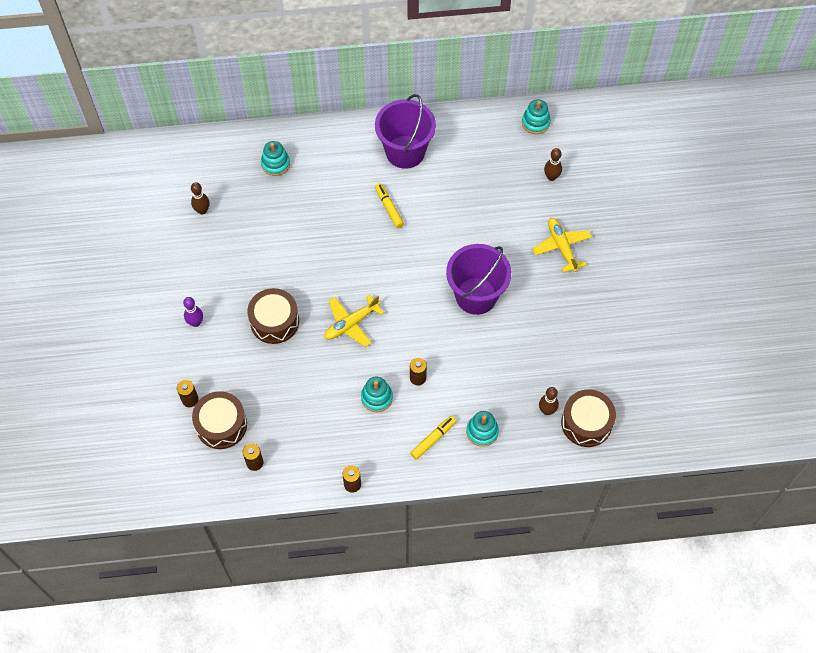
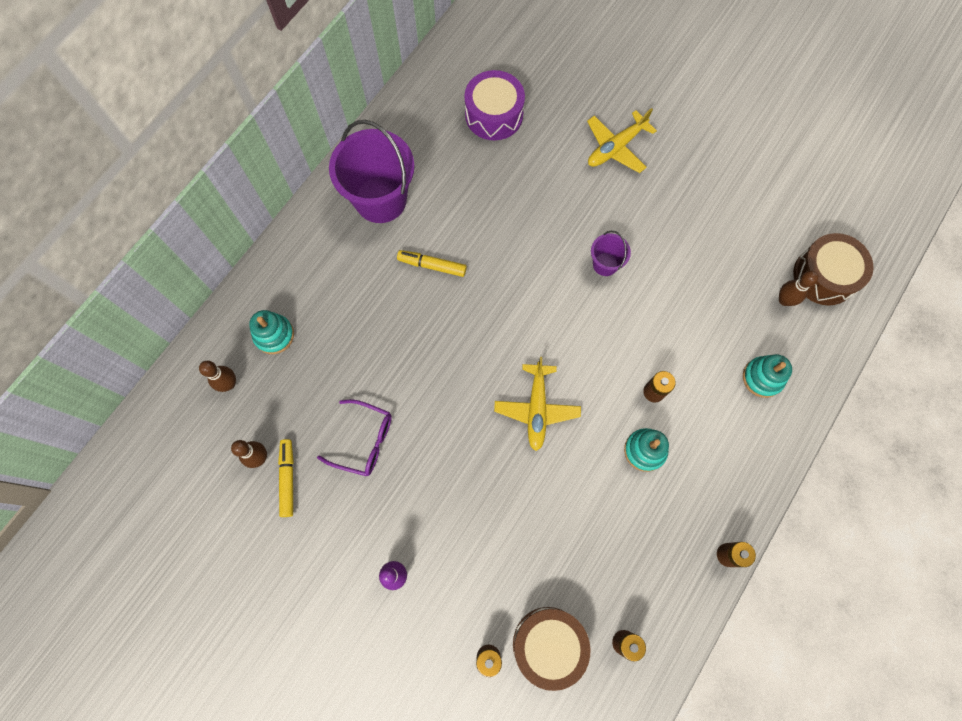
camera: 50 degrees left, 10 degrees up
brown drum [247,288,299,344] -> none
yellow marker [410,416,456,460] -> yellow marker moved to [278,439,294,517]
purple bucket [446,244,511,315] -> purple bucket [591,231,631,276], size x0.48
turquoise stacking toy [522,99,551,134] -> none
yellow plane [532,218,592,273] -> yellow plane turned 60 degrees counterclockwise [587,108,657,173]
brown bowling pin [544,148,562,181] -> brown bowling pin moved to [199,361,236,392]
none -> purple glasses [317,399,392,476]
none -> purple drum [465,70,525,140]

